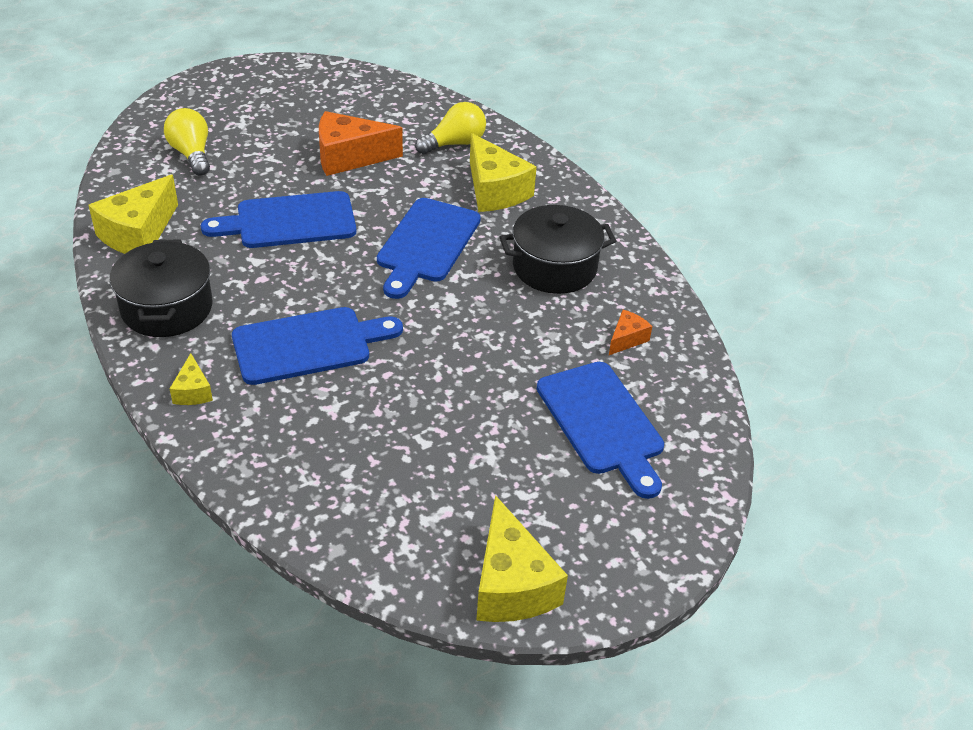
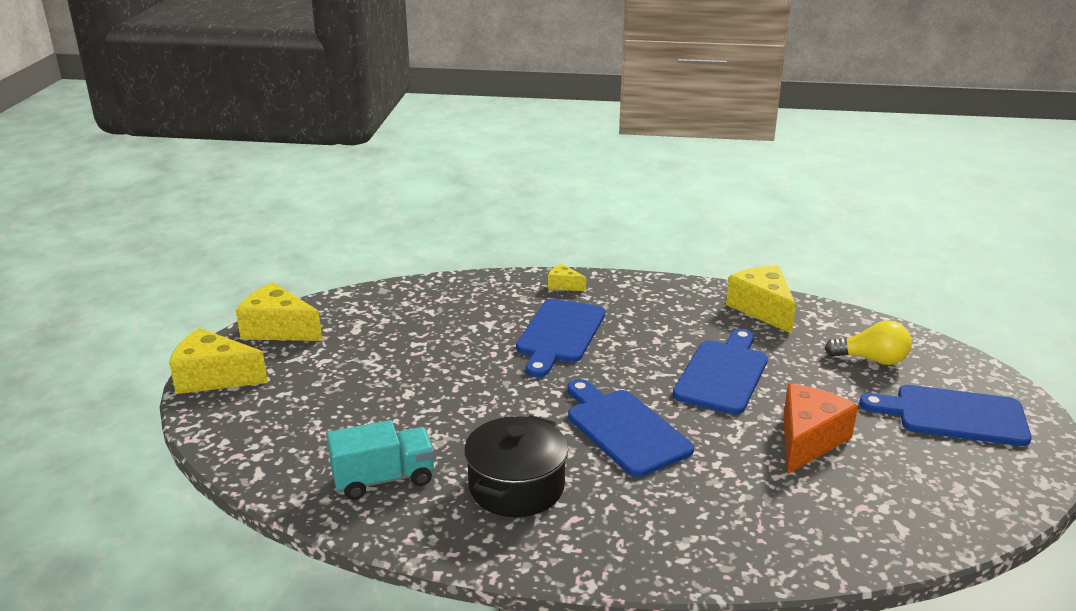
camera: 130 degrees right, 15 degrees down
black pot [109,239,212,337] -> none
yellow light bulb [415,102,486,154] -> none
yellow cheese [470,133,537,212] -> yellow cheese moved to [169,328,268,394]
blue cutting board [537,362,664,499] -> blue cutting board moved to [859,385,1031,446]
orange cheese [609,310,652,355] -> turquoise truck [327,420,435,500]

